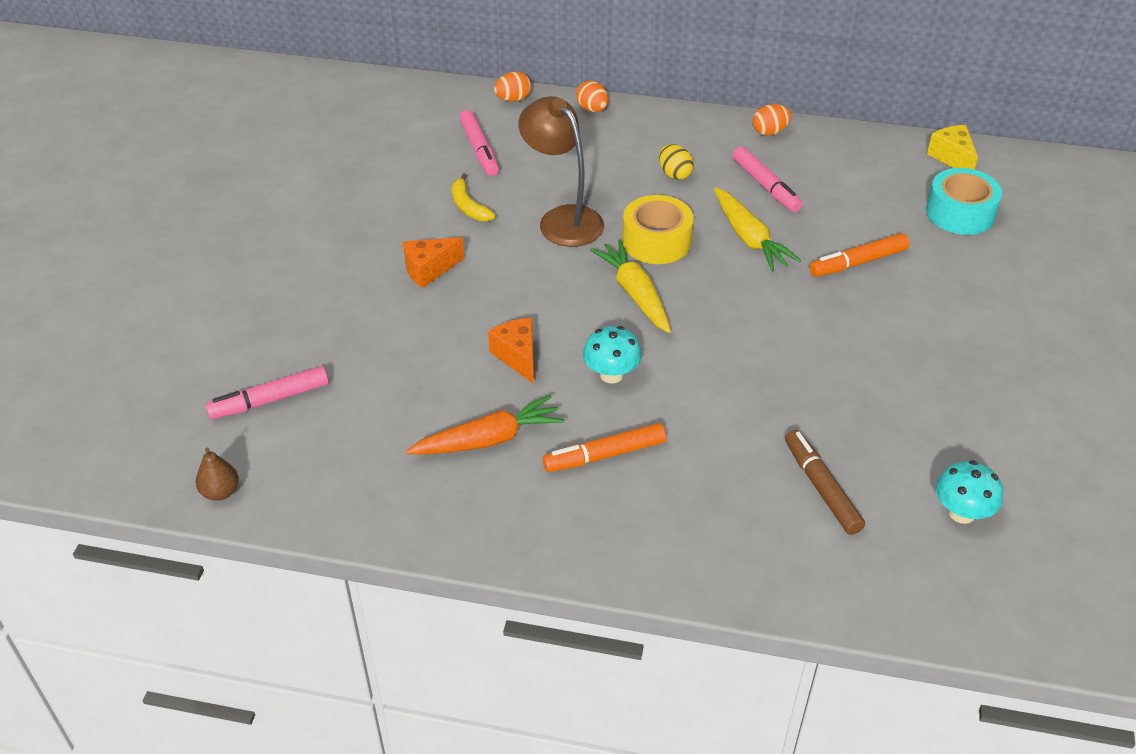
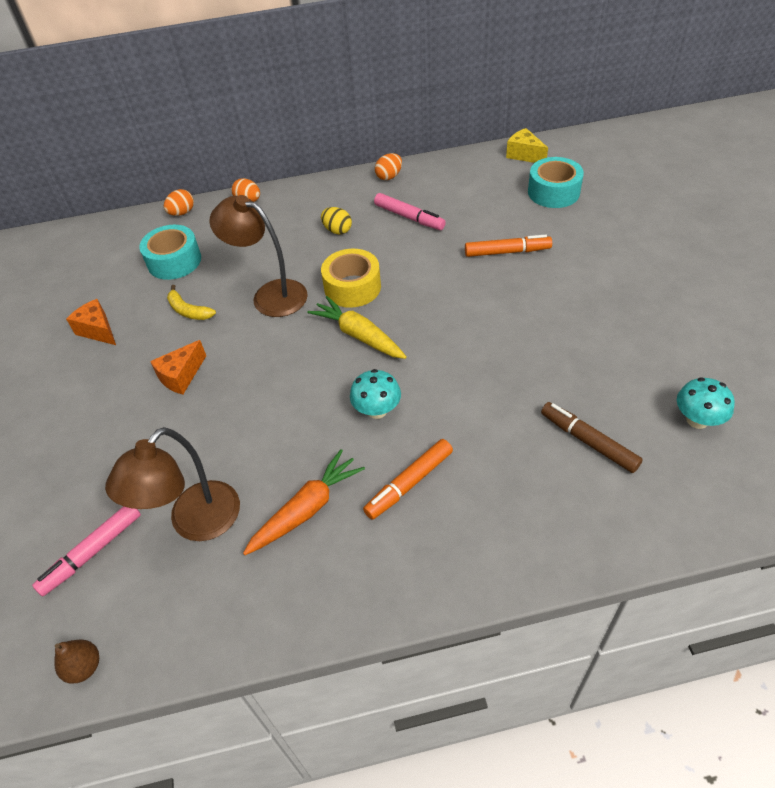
camera: 20 degrees left, 5 degrees up
pink marker [459,110,499,176] -> turquoise tape [139,225,201,280]
orange cheese [488,318,534,384] -> orange cheese moved to [66,299,116,345]
yellow carrot [714,187,801,272] -> none
orange marker [810,233,910,277] -> orange marker turned 135 degrees counterclockwise [465,235,552,257]
none -> brown lamp [105,427,240,541]

